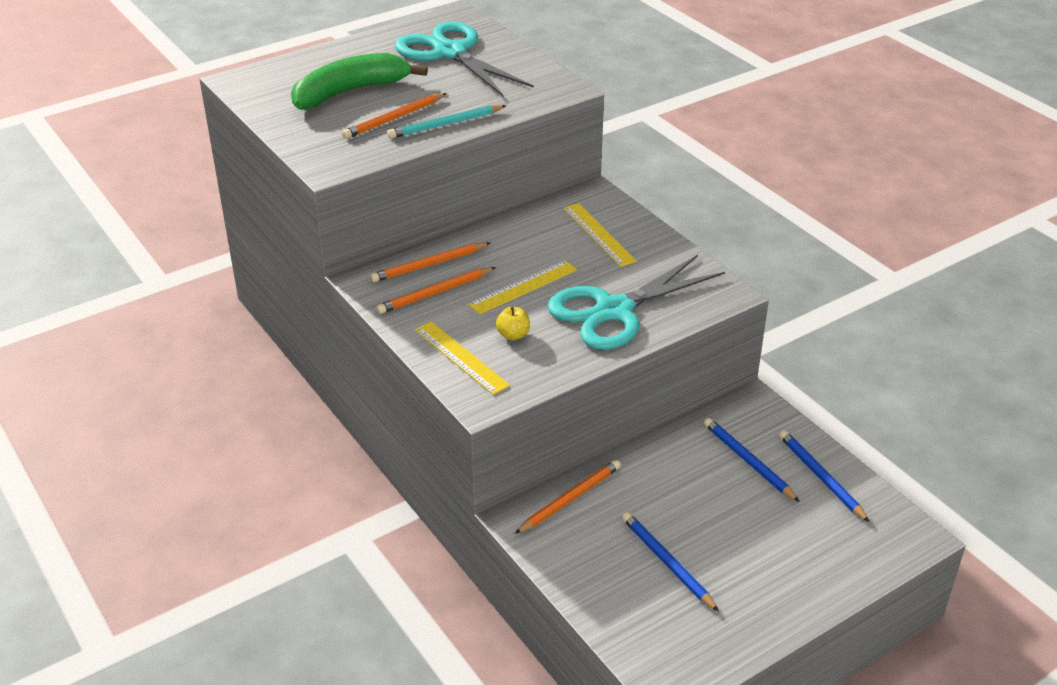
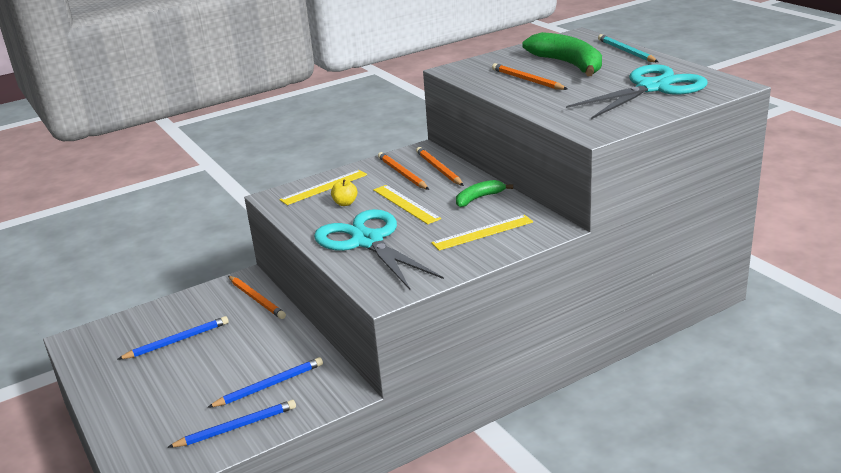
camera: 95 degrees right, 10 degrees down
turquoise pencil [387,105,507,139] -> turquoise pencil moved to [598,34,658,62]
none -> green banana [456,180,513,207]

